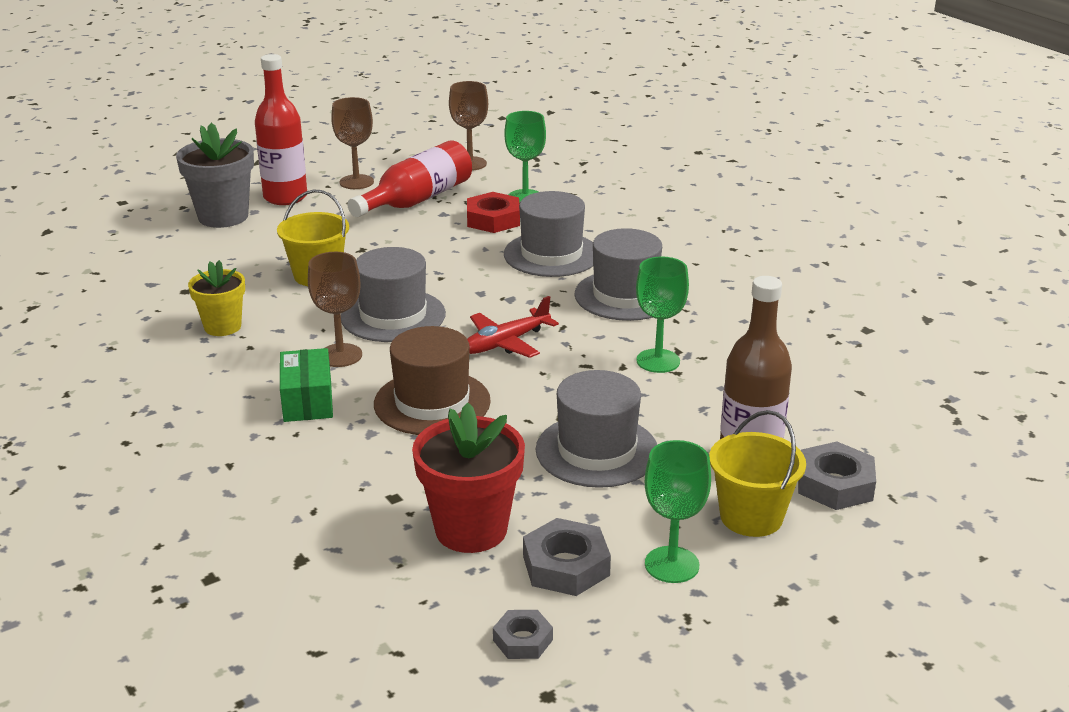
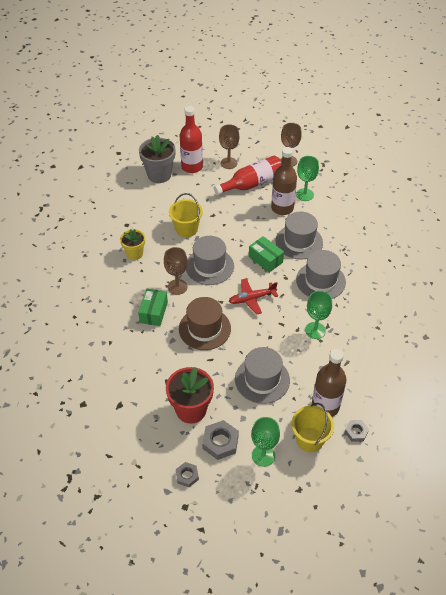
camera: 20 degrees right, 20 degrees up
red nut [467,192,520,233] -> brown bottle [271,147,297,215]
grey nut [798,442,876,510] -> grey nut [345,420,369,442], size x0.61
none -> green box [249,236,284,273]

